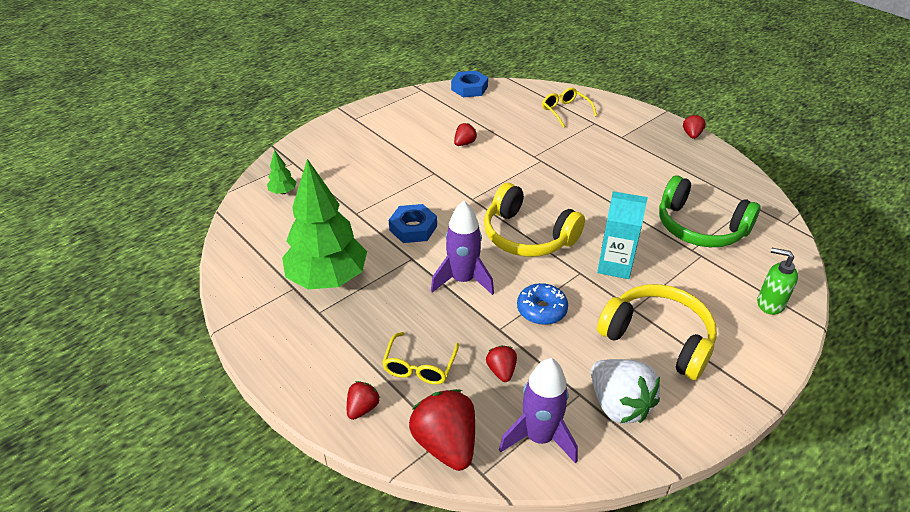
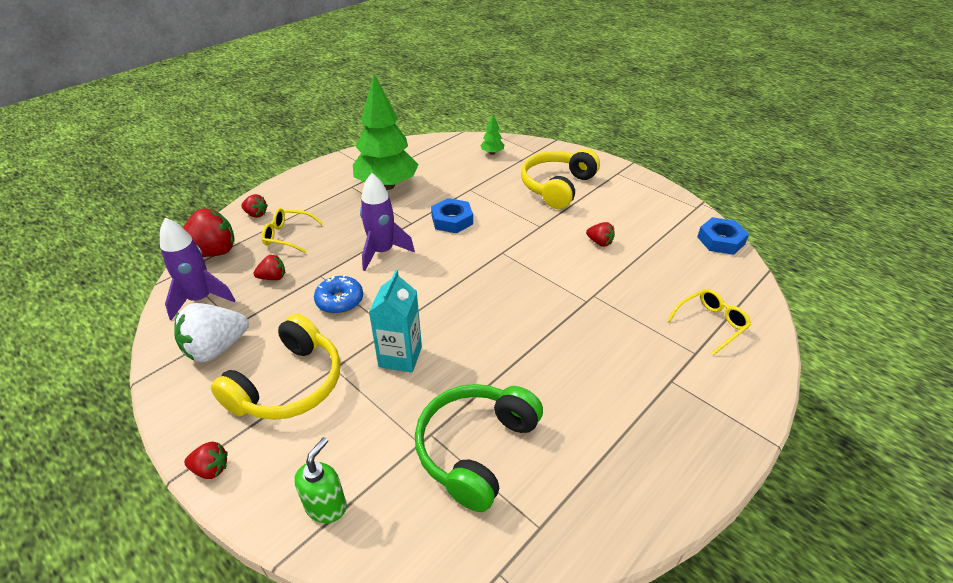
camera: 85 degrees right, 0 degrees up
yellow headphones [484,183,585,257] -> yellow headphones moved to [521,149,600,209]
red strawberry [683,114,706,139] -> red strawberry moved to [184,442,228,479]

